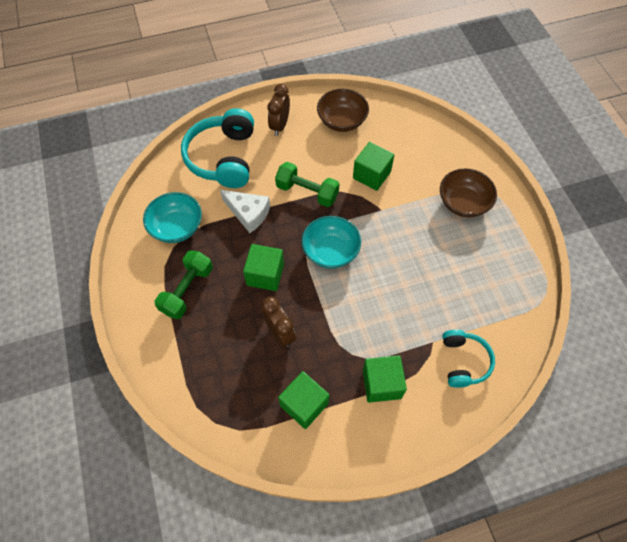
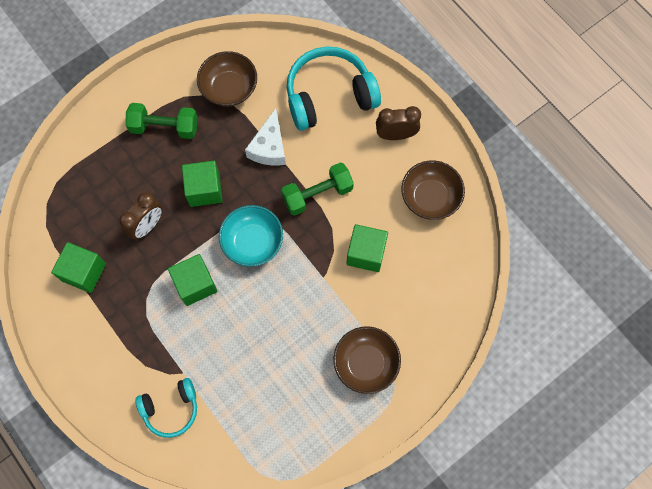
camera: 70 degrees right, 10 degrees up
turquoise bowl [143,192,202,243] -> brown bowl [197,51,257,107]
green dumbbell [275,162,339,207] -> green dumbbell turned 60 degrees clockwise [281,162,354,216]
green cube [363,355,407,403] -> green cube moved to [168,254,217,306]

